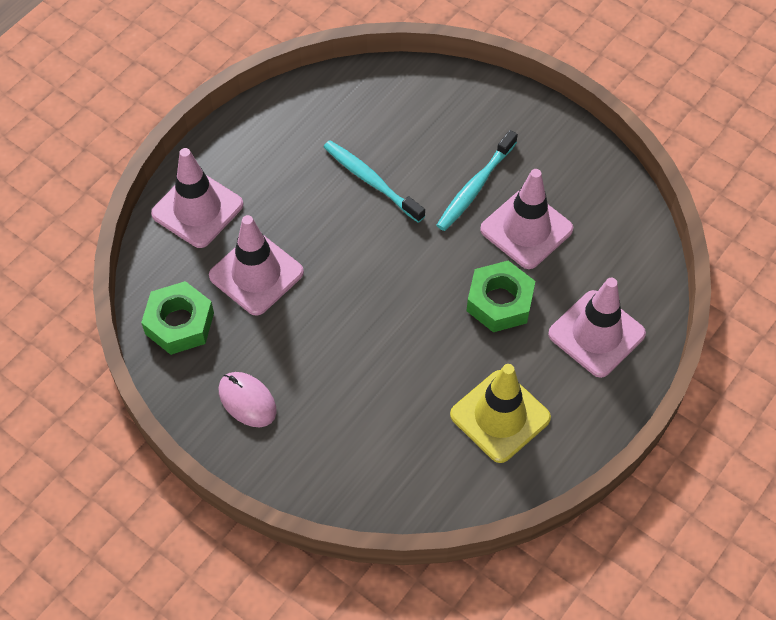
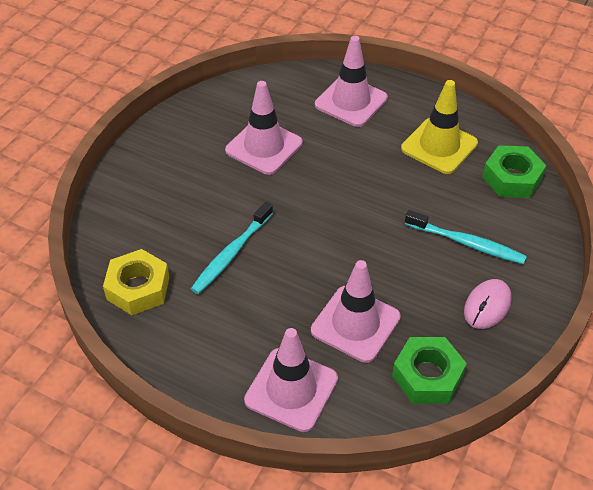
camera: 100 degrees left, 10 degrees down
turquoise toothbrush [436,130,518,231] -> turquoise toothbrush moved to [405,210,527,264]
green nut [467,261,535,332] -> green nut moved to [482,145,546,198]
none -> yellow nut [103,249,169,315]

